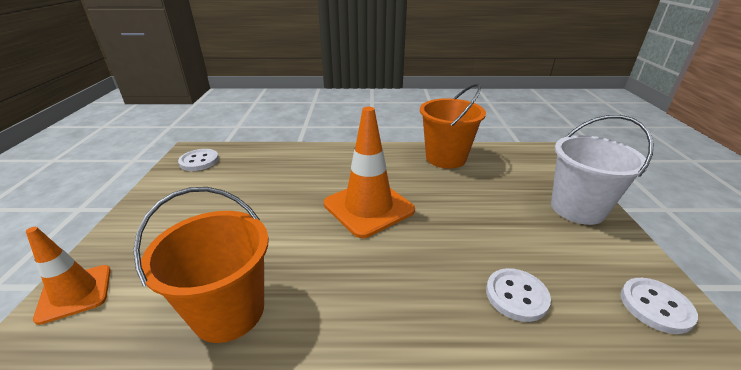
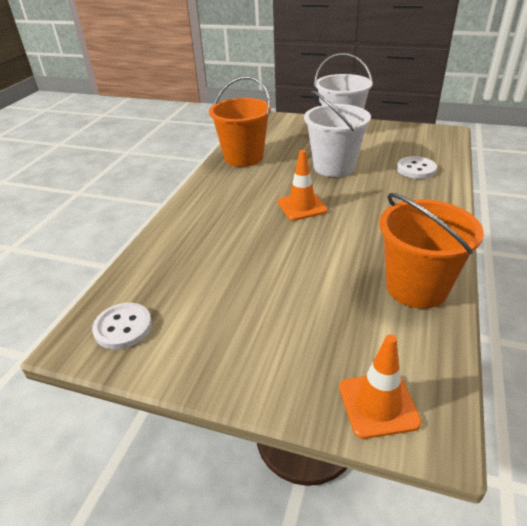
camera: 70 degrees left, 5 degrees up
orange traffic cone [324,107,415,238] -> orange traffic cone [278,150,328,221], size x0.61
white button [621,278,698,334] -> none
none -> white bucket [304,91,371,177]

